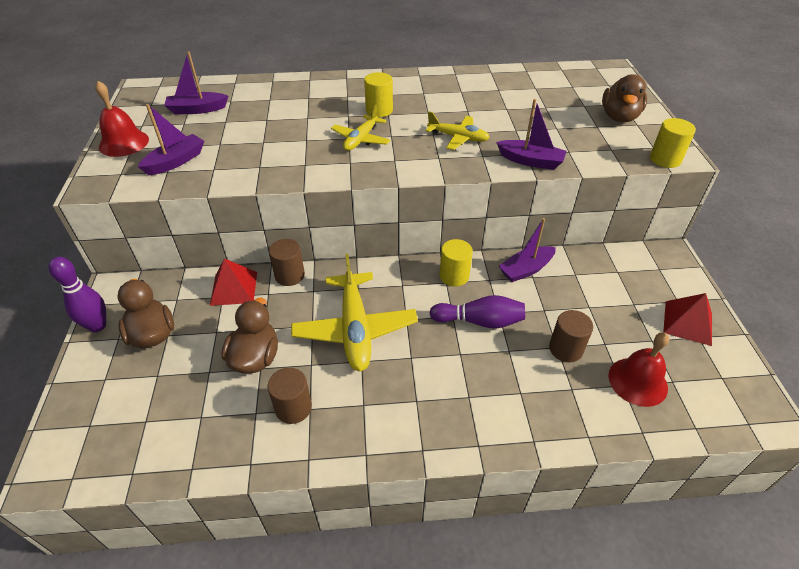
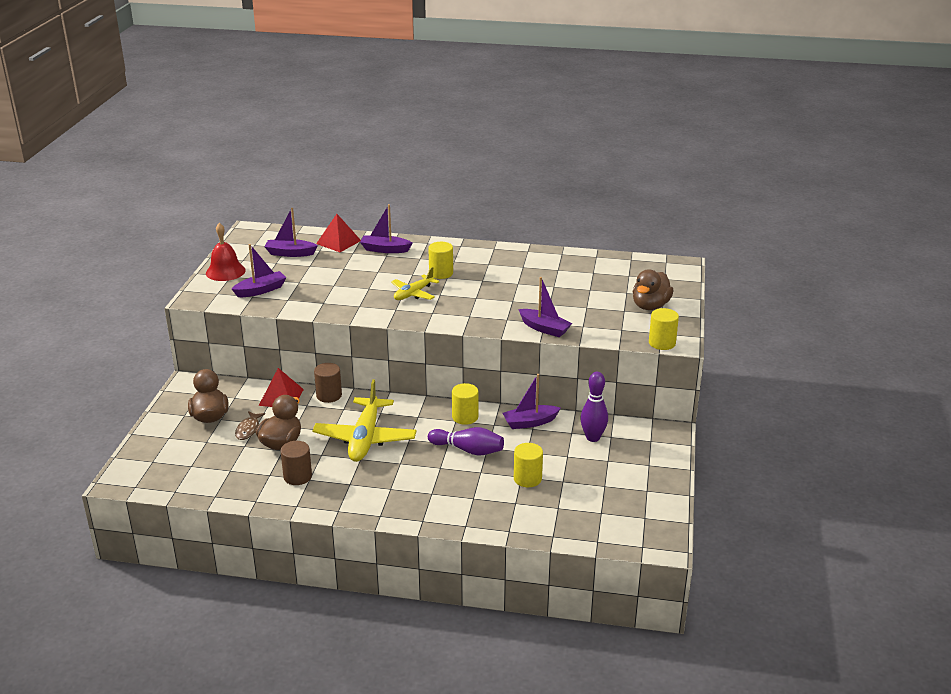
camera: 15 degrees right, 15 degrees down
purple bowling pin [48,257,106,332] -> purple bowling pin moved to [580,372,608,442]
yellow plane [426,111,490,150] -> none
brown cylinder [549,310,593,362] -> yellow cylinder [514,443,543,487]
red bell [609,332,669,407] -> none
red pyramid [663,293,712,346] -> red pyramid moved to [316,214,361,252]
none -> brown fish [235,411,265,440]
none -> purple boat [360,204,412,253]

